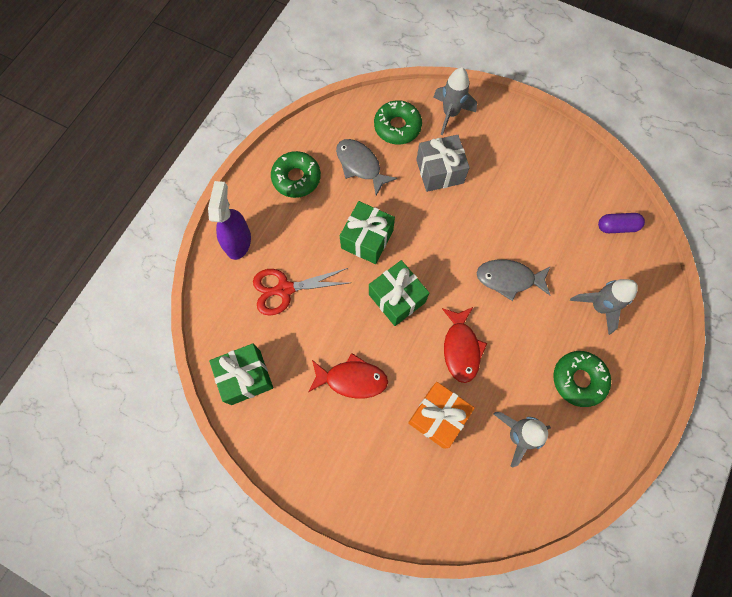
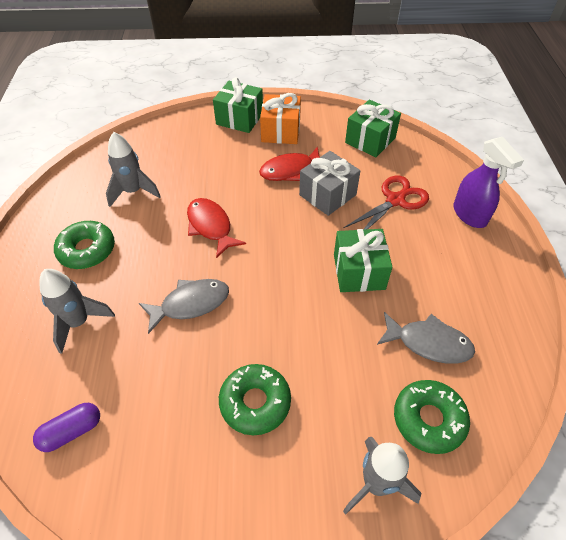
camera: 150 degrees right, 20 degrees down
green donut [271,151,321,198] -> green donut moved to [219,364,291,435]
green gift [369,260,429,326] -> green gift moved to [213,77,263,133]
orange gift [408,382,475,449] -> orange gift moved to [260,93,301,144]
grey gift [416,135,470,192] -> grey gift moved to [299,151,361,216]

